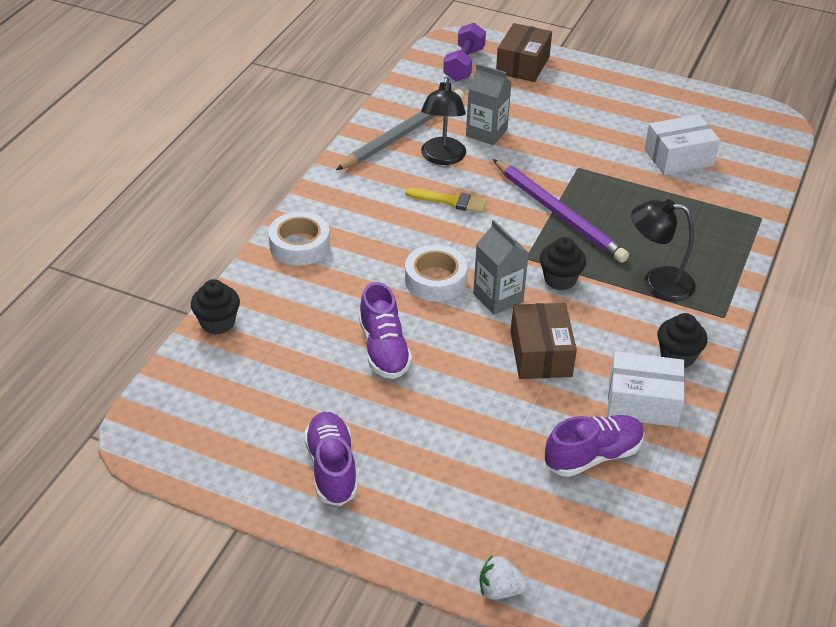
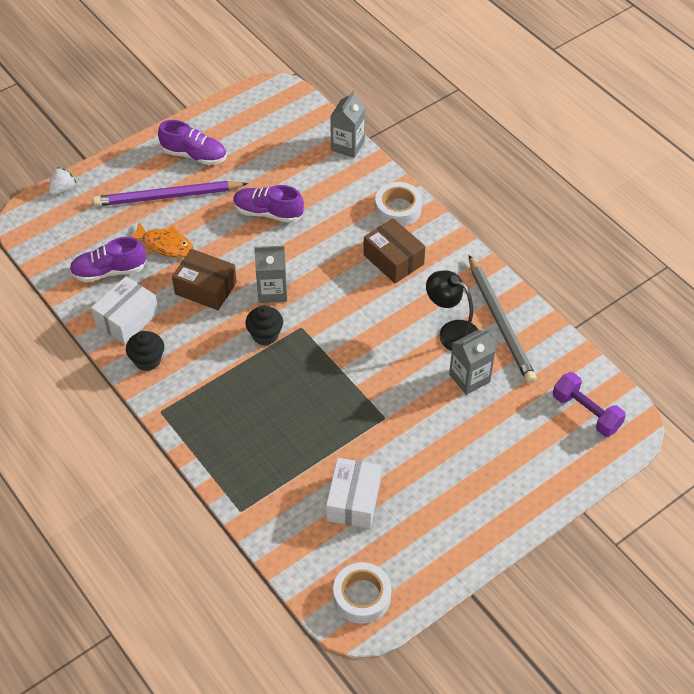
camera: 120 degrees right, 10 degrees up
black cupcake [191,279,240,335] -> grey carton [330,91,365,158]
yellow brush [405,188,487,213] -> none
white tape [405,245,467,302] -> white tape moved to [333,562,391,624]
purple pencil [493,159,629,263] -> purple pencil moved to [93,181,248,206]
brown box [496,23,552,82] -> brown box moved to [363,218,425,283]
purple shoe [545,415,645,477] -> purple shoe turned 75 degrees clockwise [69,237,146,282]
black lamp [631,199,696,301] -> none
none -> orange fish [129,222,194,258]

